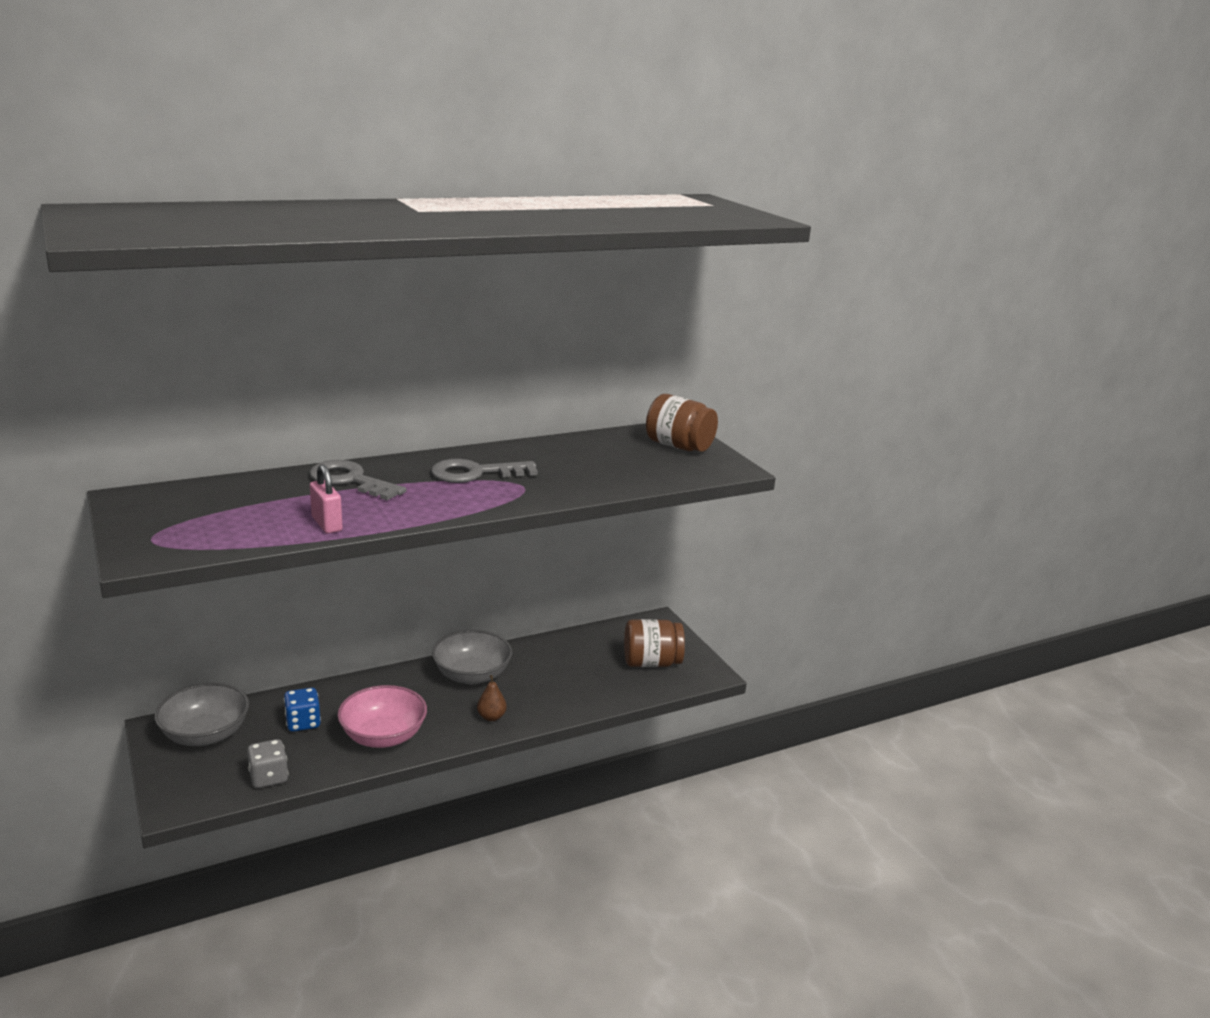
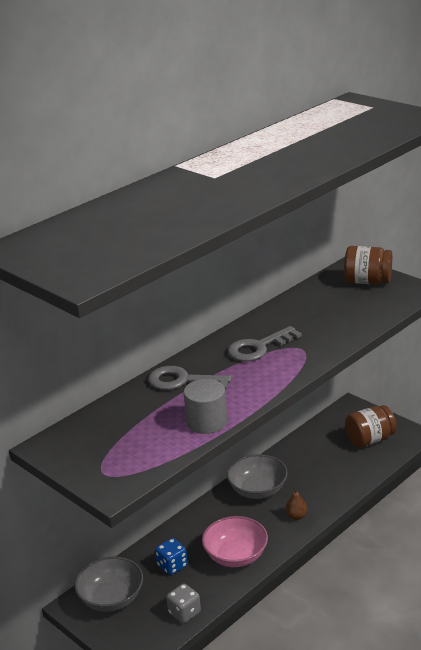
camera: 15 degrees left, 5 degrees up
pink padlock [310,464,343,534] -> grey cylinder [184,379,227,434]

